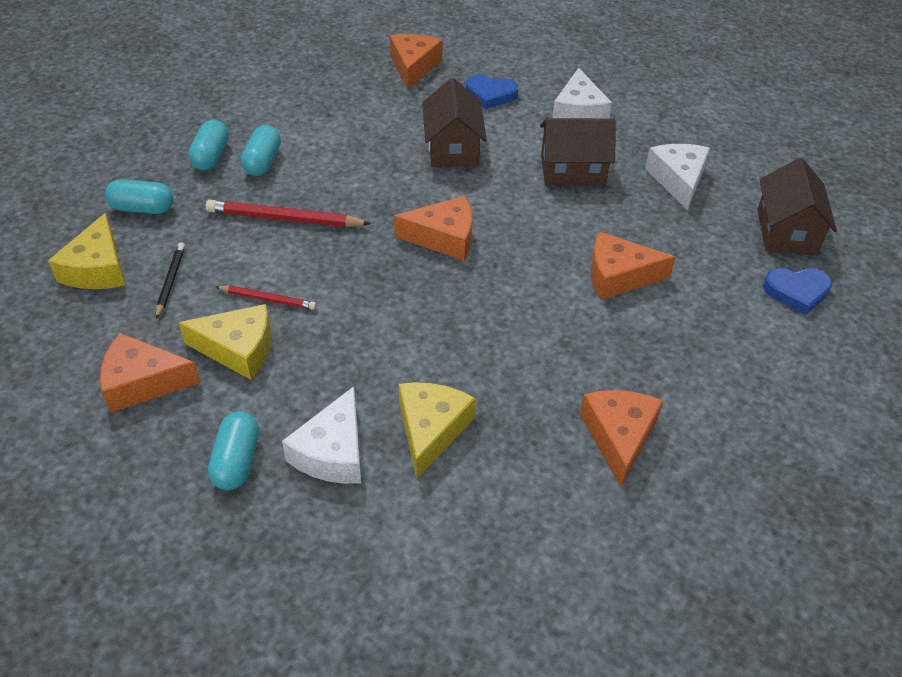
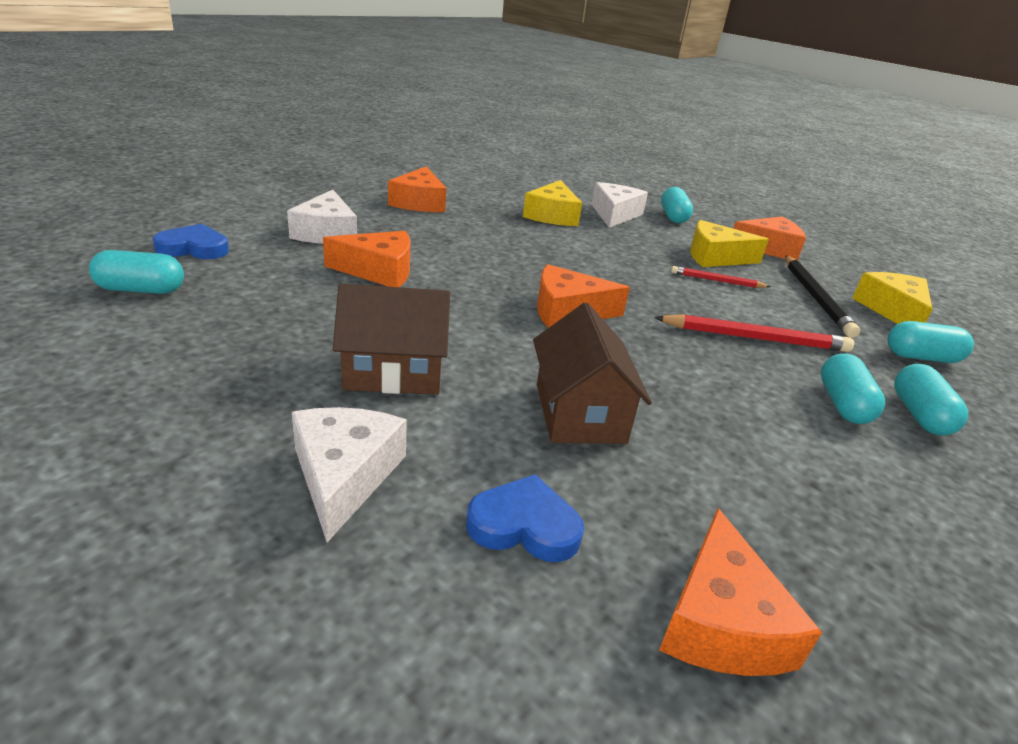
camera: 175 degrees right, 15 degrees down
black pencil [156,242,185,319] -> black pencil [785,256,860,338], size x1.71
white cheese [645,144,710,210] -> white cheese moved to [287,190,357,244]
brown house [757,158,837,255] -> turquoise capsule [89,250,184,294]

